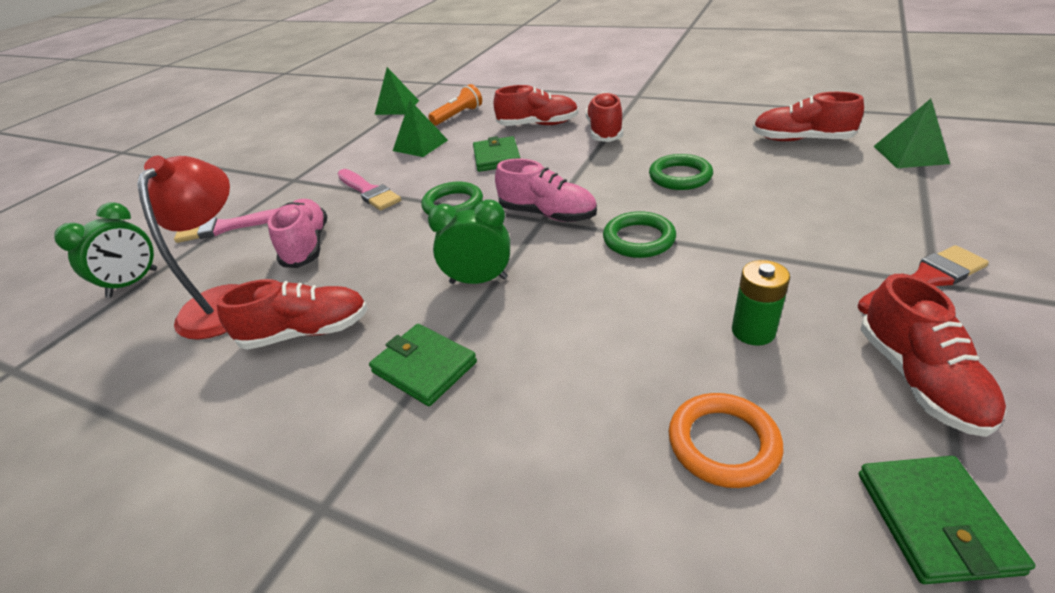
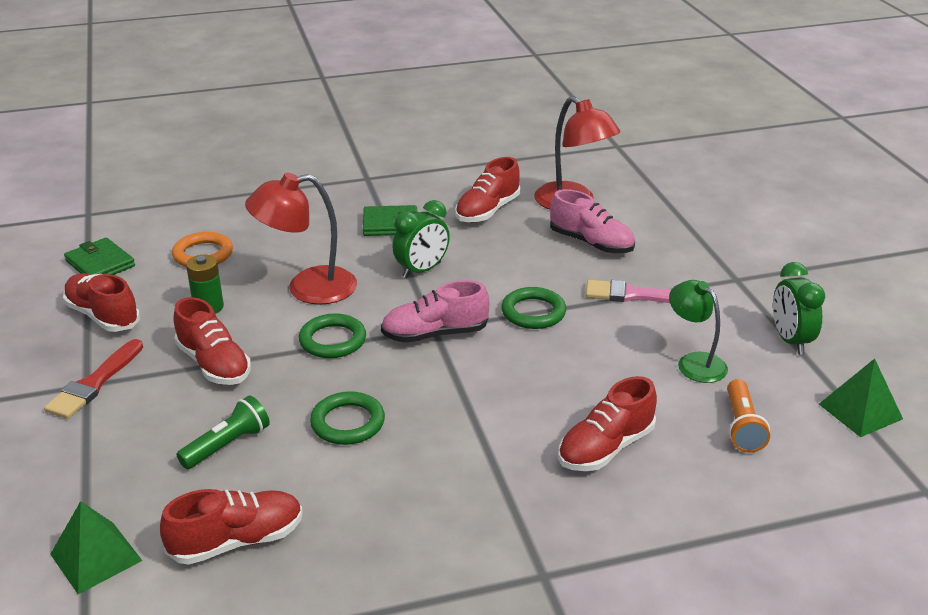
camera: 135 degrees right, 5 degrees down
green clock [54,202,157,297] -> green clock moved to [773,262,825,354]
pink brush [174,208,278,243] -> none
green pyramid [393,100,448,157] -> green lamp [669,280,728,383]
green wallet [473,136,521,172] -> none
red shoe [586,92,623,142] -> red shoe moved to [174,297,251,385]
none -> green flashlight [176,395,270,469]
none -> red lamp [245,173,357,305]

